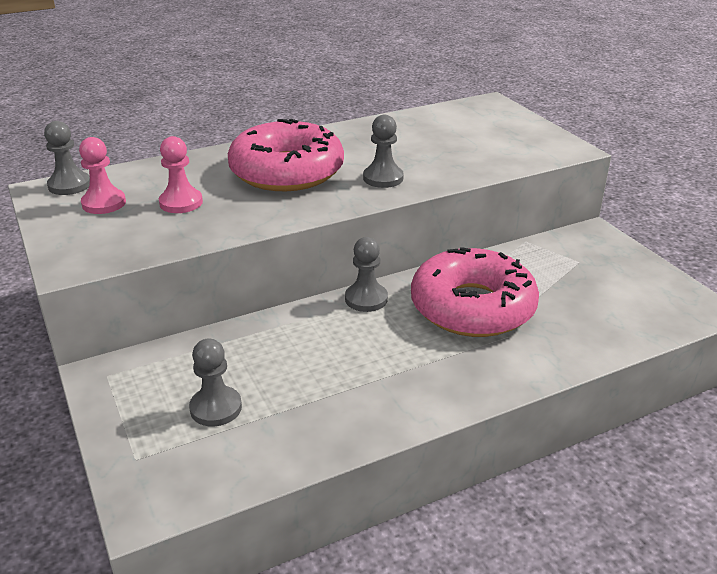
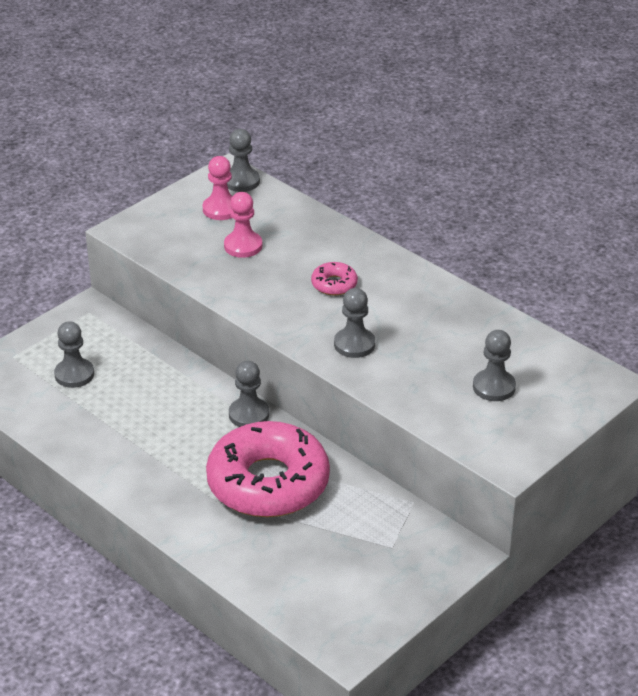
camera: 70 degrees right, 5 degrees up
pink donut [228,119,344,191] -> pink donut [311,262,358,295], size x0.41
none -> grey pawn [473,330,516,401]

